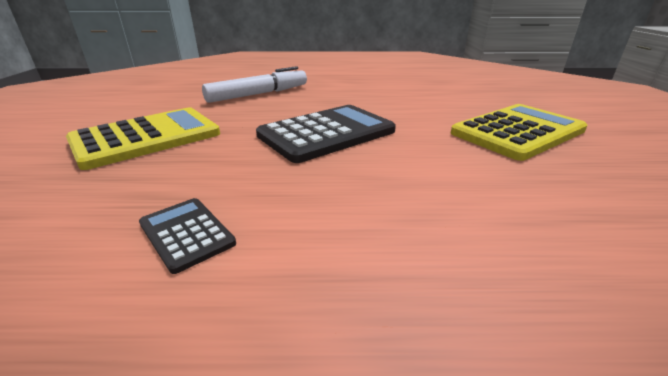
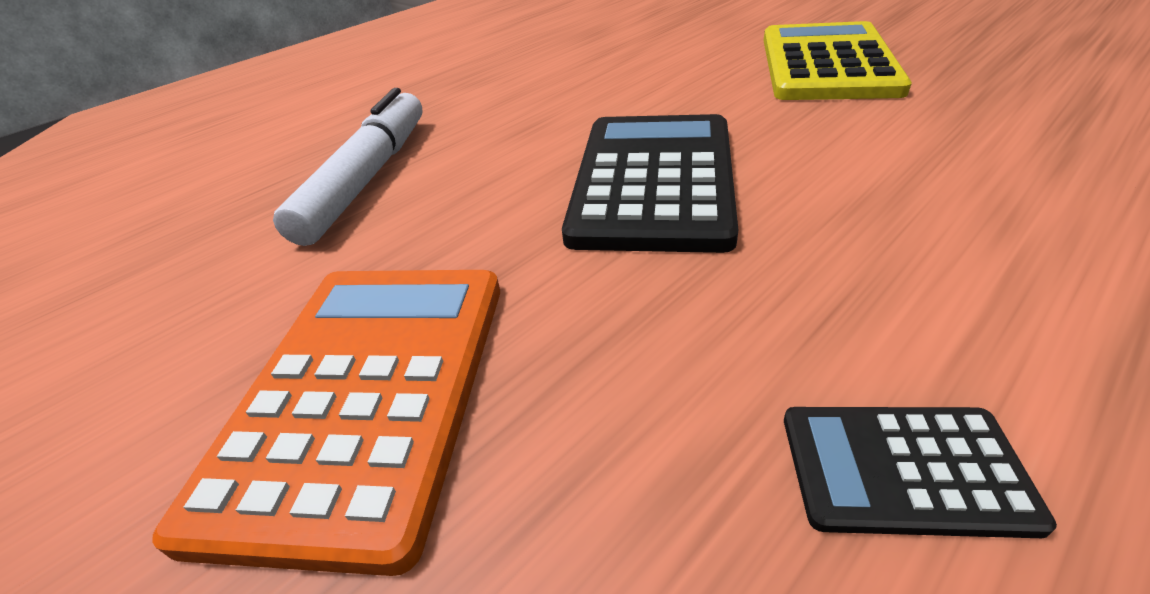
camera: 40 degrees left, 10 degrees up
yellow calculator [66,107,220,170] -> orange calculator [152,270,500,576]

